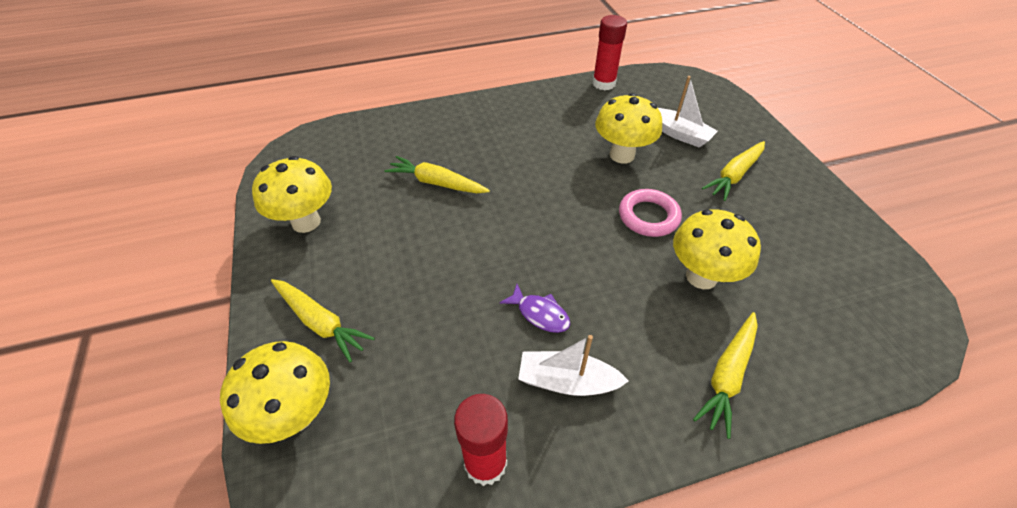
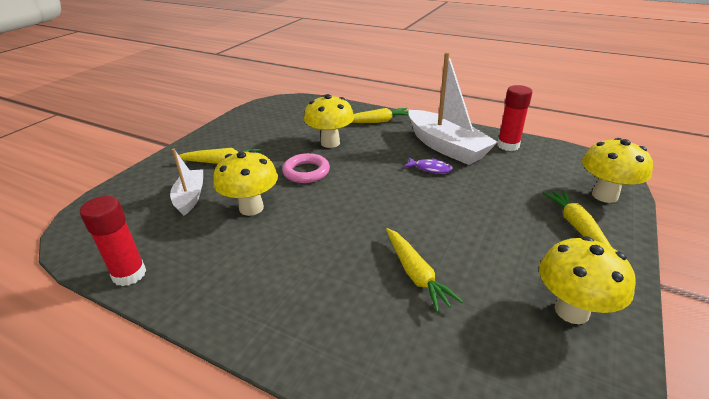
camera: 135 degrees left, 15 degrees down
purple fish [500,284,570,333] -> purple fish turned 120 degrees clockwise [403,157,453,174]
white boat [518,335,629,396] -> white boat [408,52,498,165], size x1.80

